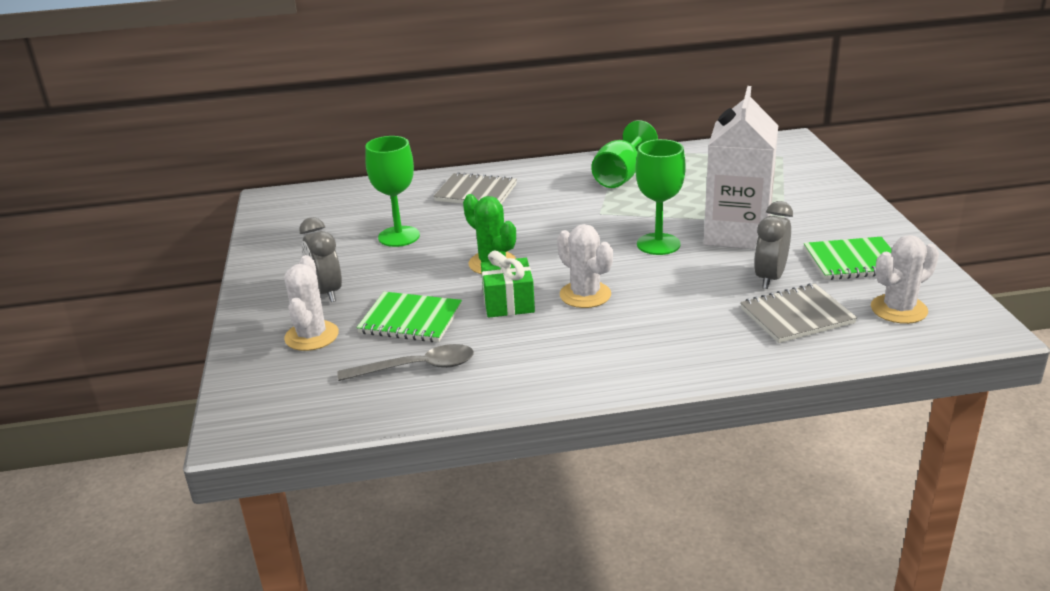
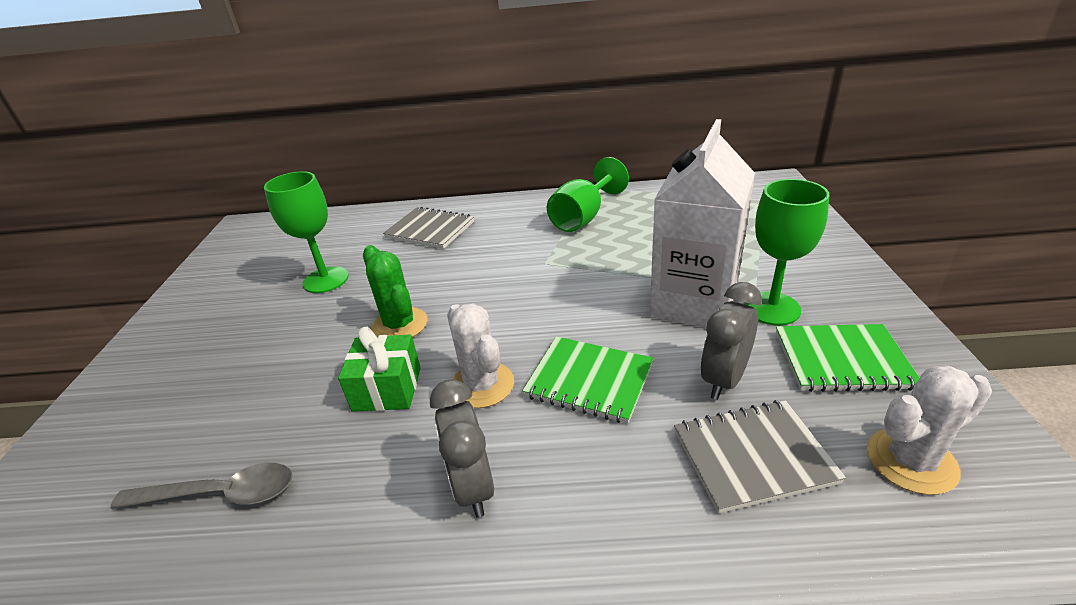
camera: 10 degrees right, 5 degrees up
white cactus [284,255,339,351] -> none
grey clock [299,217,342,302] -> grey clock moved to [430,379,494,518]
green notebook [357,292,462,342] -> green notebook moved to [523,336,653,424]
green goblet [635,139,686,255] -> green goblet moved to [744,179,829,326]

